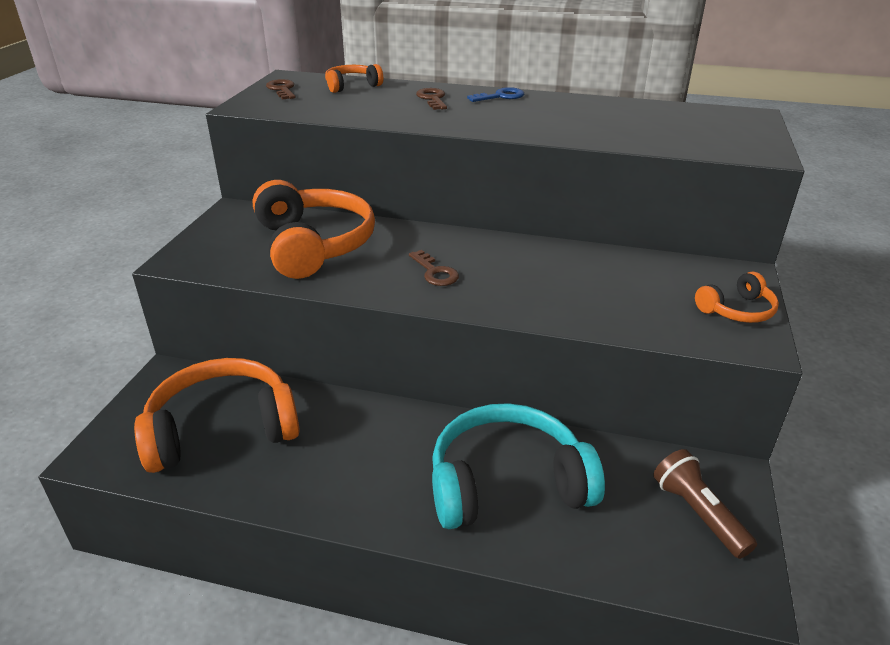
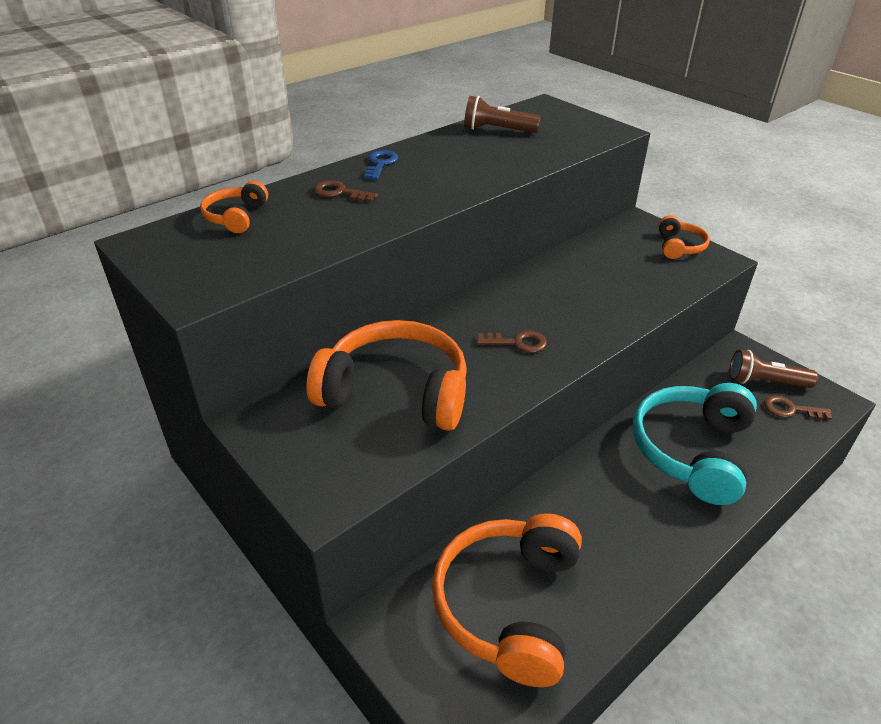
camera: 55 degrees left, 5 degrees up
brown key [266,79,296,99] -> brown key moved to [764,395,832,420]
none -> brown flashlight [464,96,541,133]

